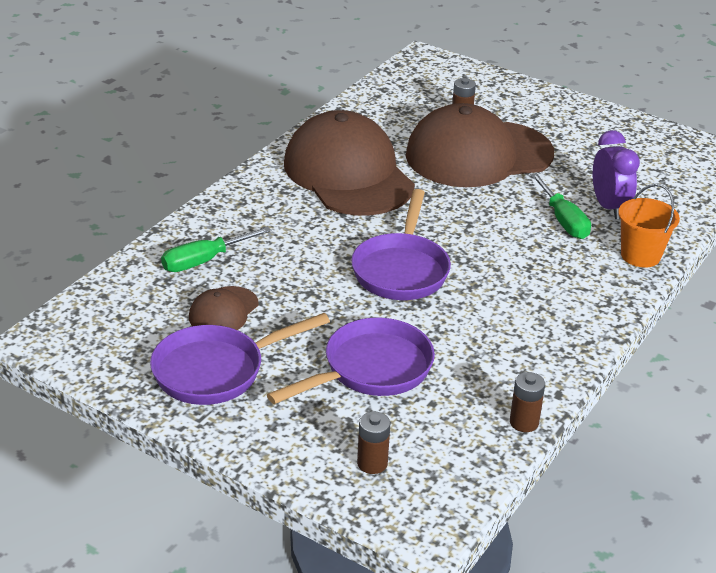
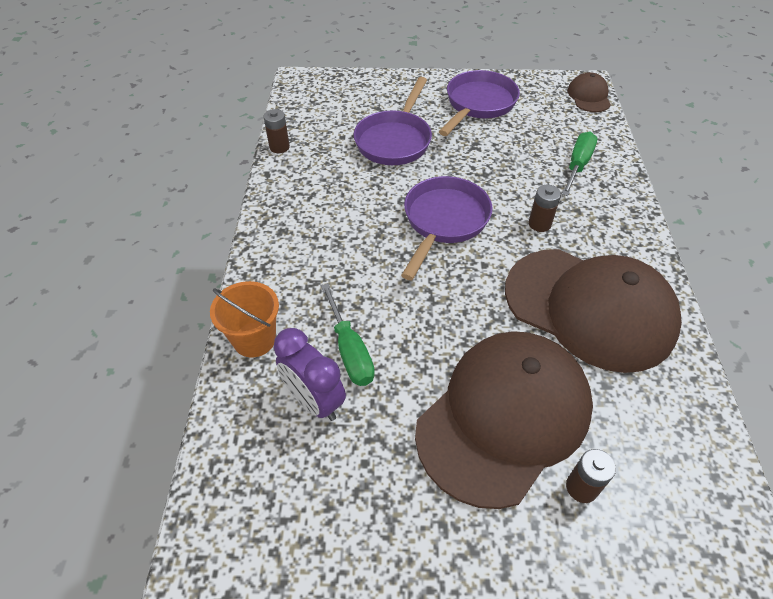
camera: 150 degrees right, 15 degrees up
brown cap [189,286,259,330] -> brown cap moved to [567,72,611,112]
purple pan [351,189,451,300] -> purple pan turned 45 degrees clockwise [401,176,492,280]
brown battery [357,412,390,474] -> brown battery moved to [529,185,561,232]
green screwdriver [530,173,591,239] -> green screwdriver turned 150 degrees counterclockwise [321,283,375,386]

